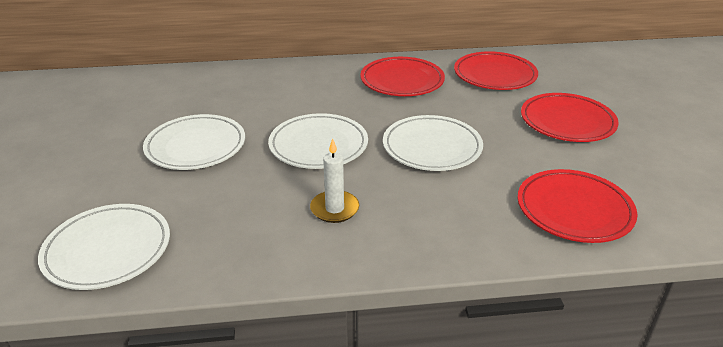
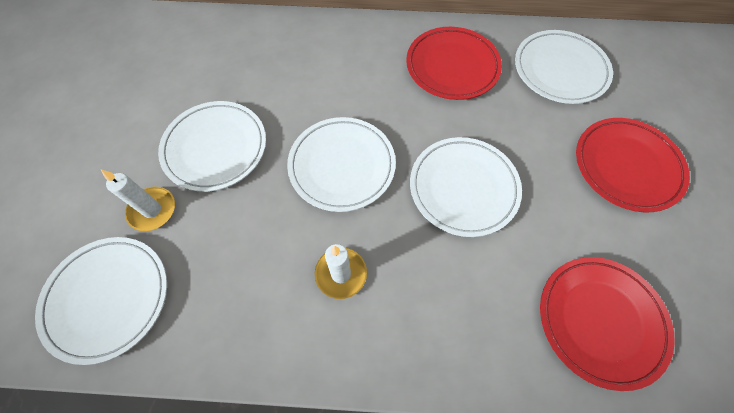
camera: 10 degrees right, 30 degrees up
red plate [454,51,538,90] -> white plate [515,30,613,104]
none -> white candle [101,170,175,231]

